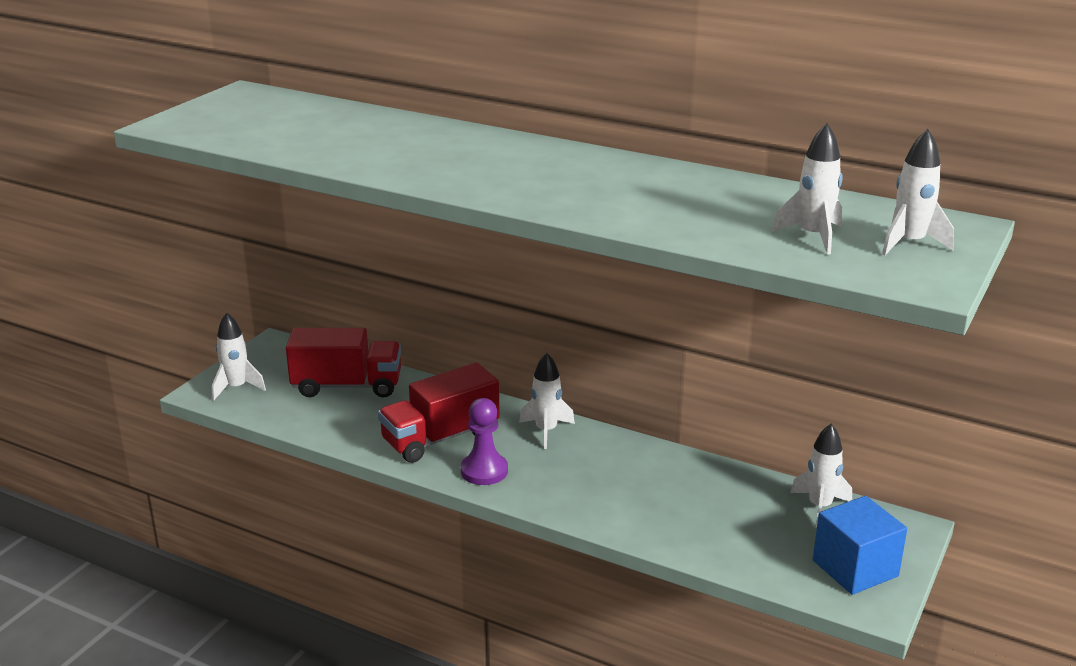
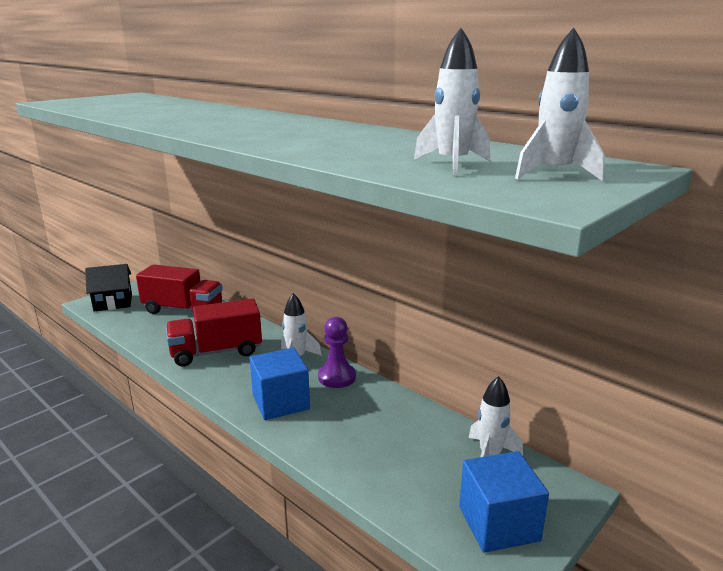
camera: 15 degrees right, 5 degrees down
white rocket [212,313,266,401] -> black house [85,264,132,311]
purple pawn [461,398,508,485] -> purple pawn moved to [318,317,356,388]
none -> blue cube [250,348,310,420]

